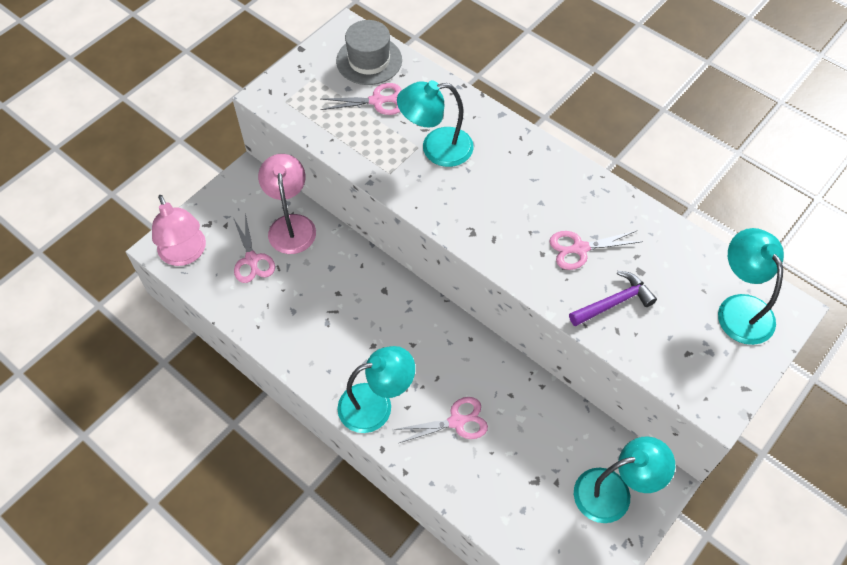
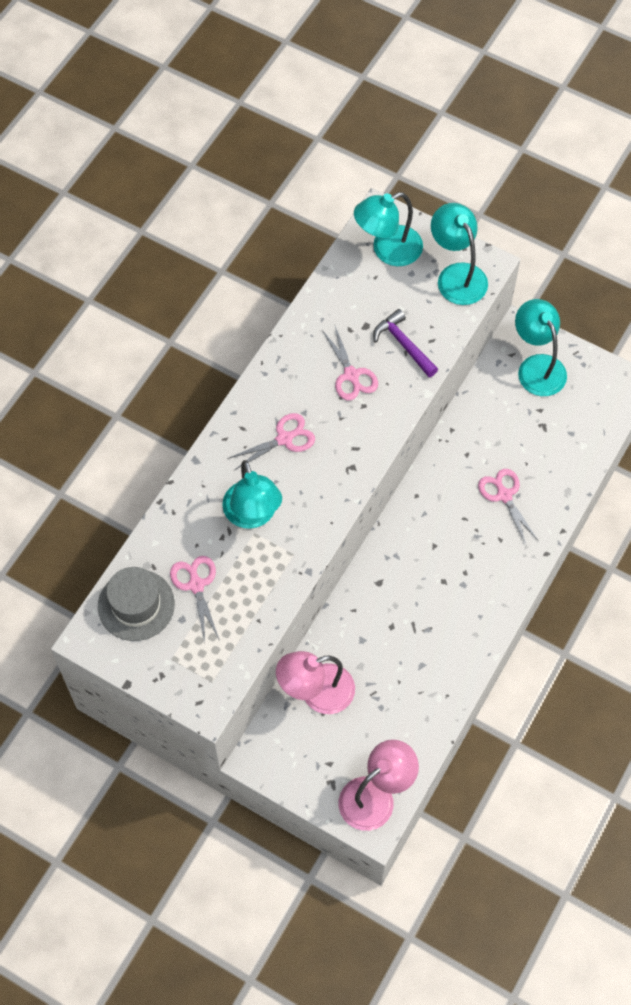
camera: 100 degrees left, 5 degrees up
pink scissors [234,214,275,283] -> pink scissors moved to [227,413,315,470]
turquoise lamp [337,346,415,433] -> turquoise lamp moved to [431,203,488,305]

